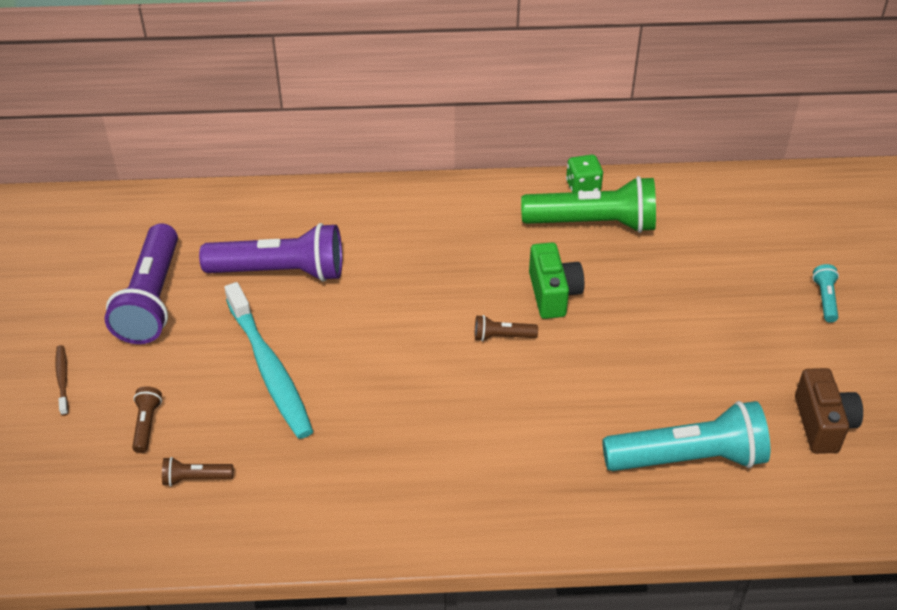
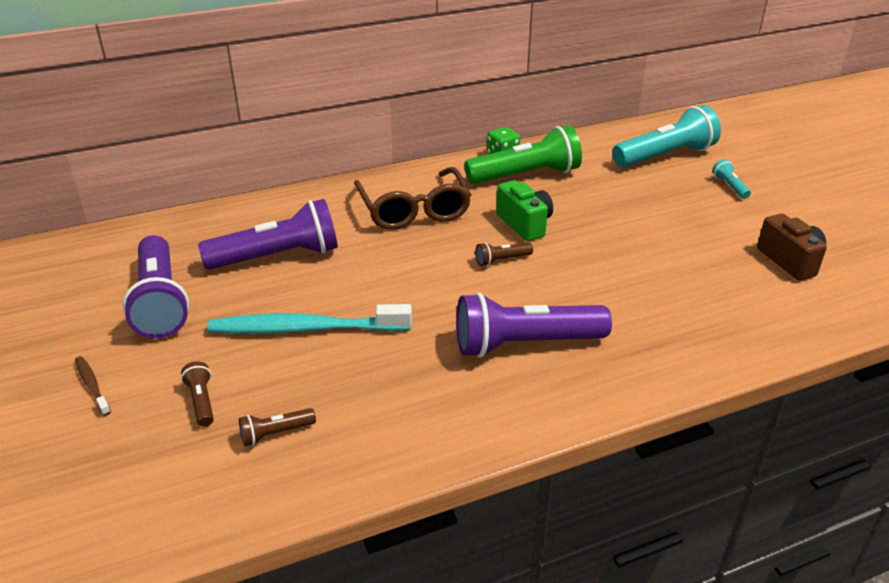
camera: 20 degrees left, 10 degrees down
turquoise toothbrush [224,282,313,439] -> turquoise toothbrush turned 135 degrees clockwise [207,304,412,334]
turquoise flashlight [602,401,770,471] -> turquoise flashlight moved to [612,105,721,167]
none -> brown glasses [354,167,471,230]
none -> purple flashlight [456,293,612,358]

